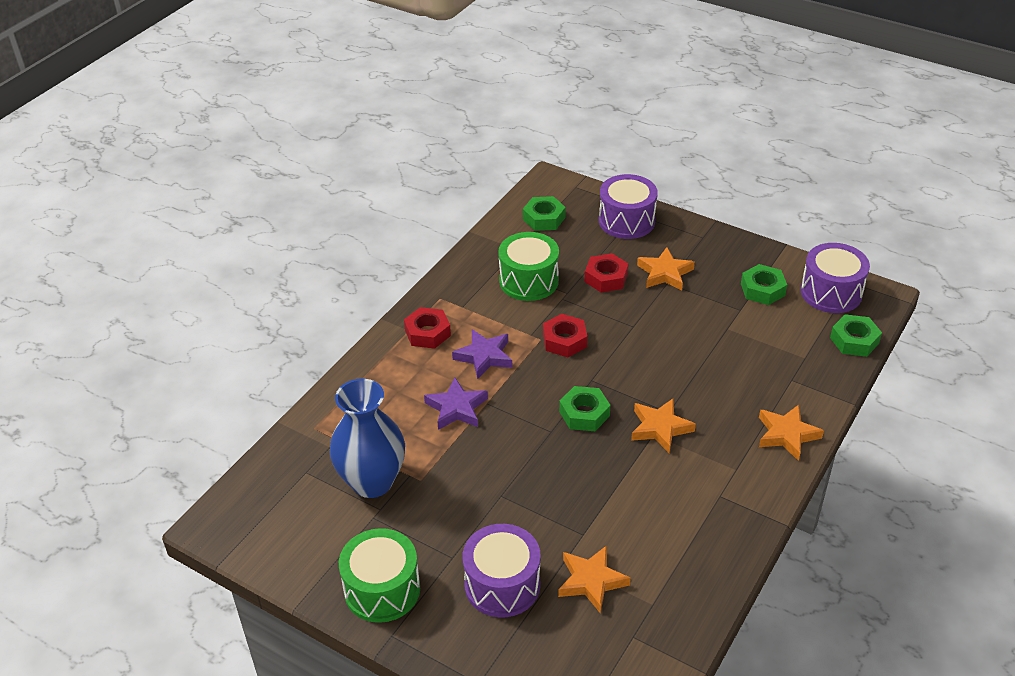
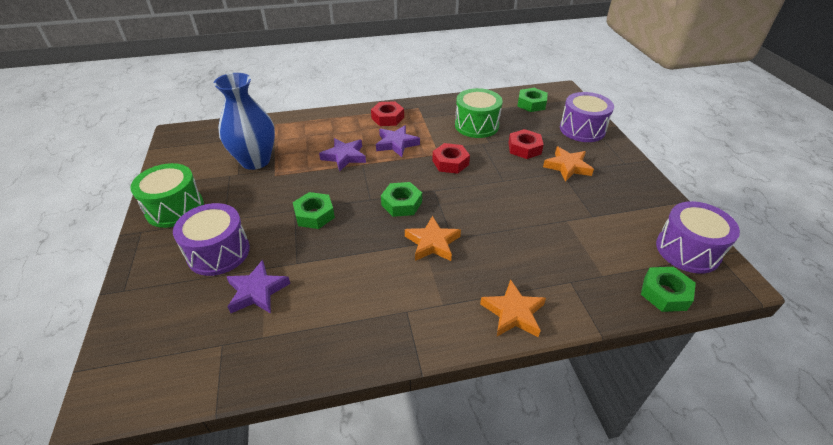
camera: 45 degrees right, 0 degrees up
orange star [558,545,631,613] -> purple star [227,260,290,314]
green nut [741,264,787,305] -> green nut moved to [293,192,335,229]

